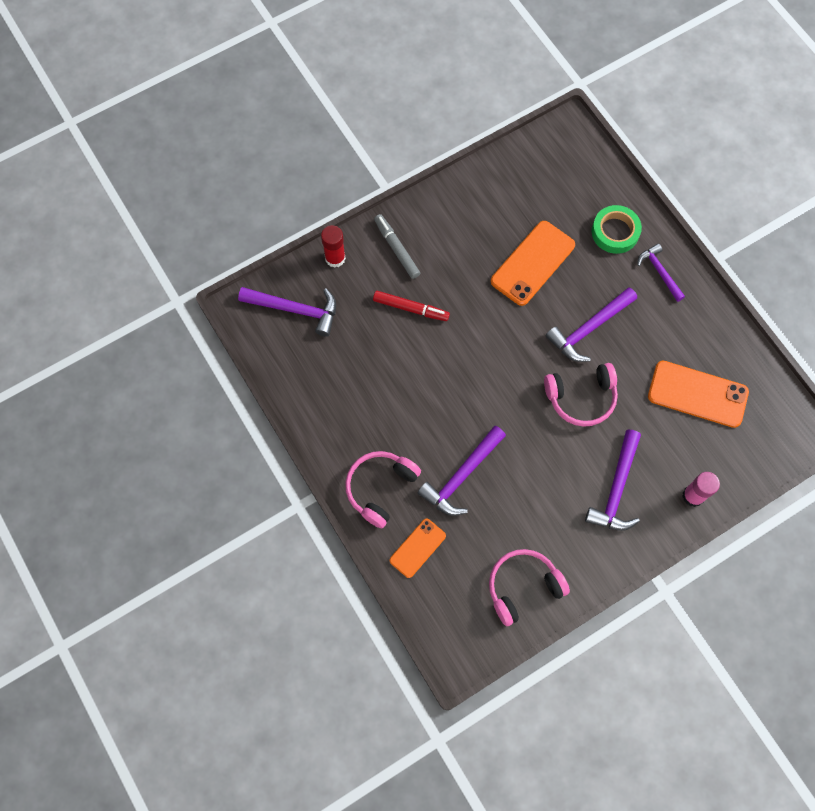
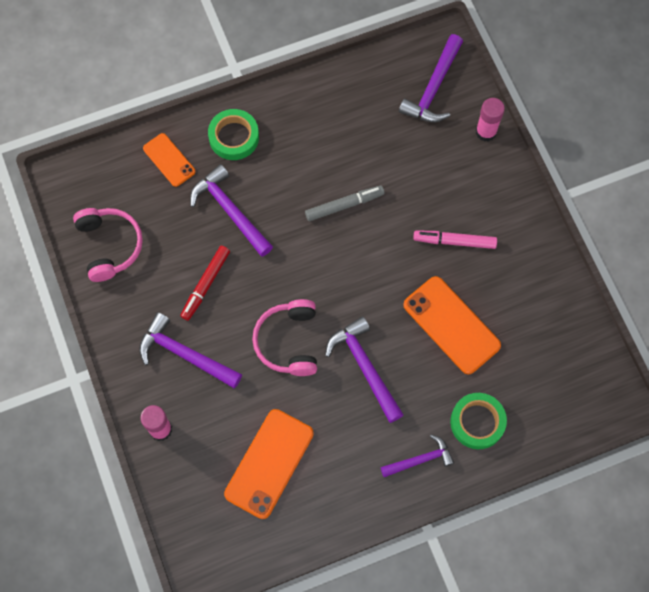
camera: 100 degrees right, 0 degrees up
red glue stick [321,225,346,268] -> pink glue stick [476,98,505,142]
pink headphones [345,451,421,528] -> green tape [208,109,259,160]
red marker [373,291,450,321] -> red marker moved to [180,246,230,321]
grey marker [374,214,420,279] -> grey marker moved to [305,185,384,221]
none -> pink marker [413,230,497,249]

